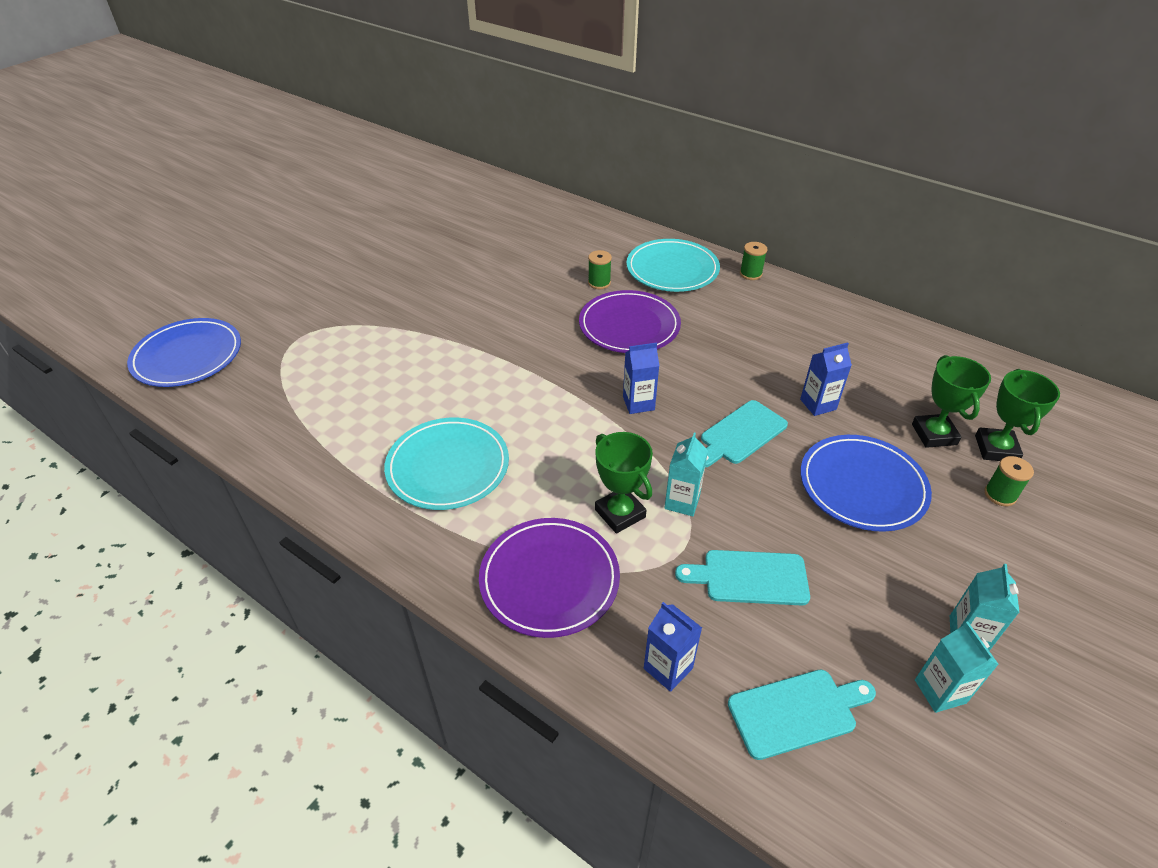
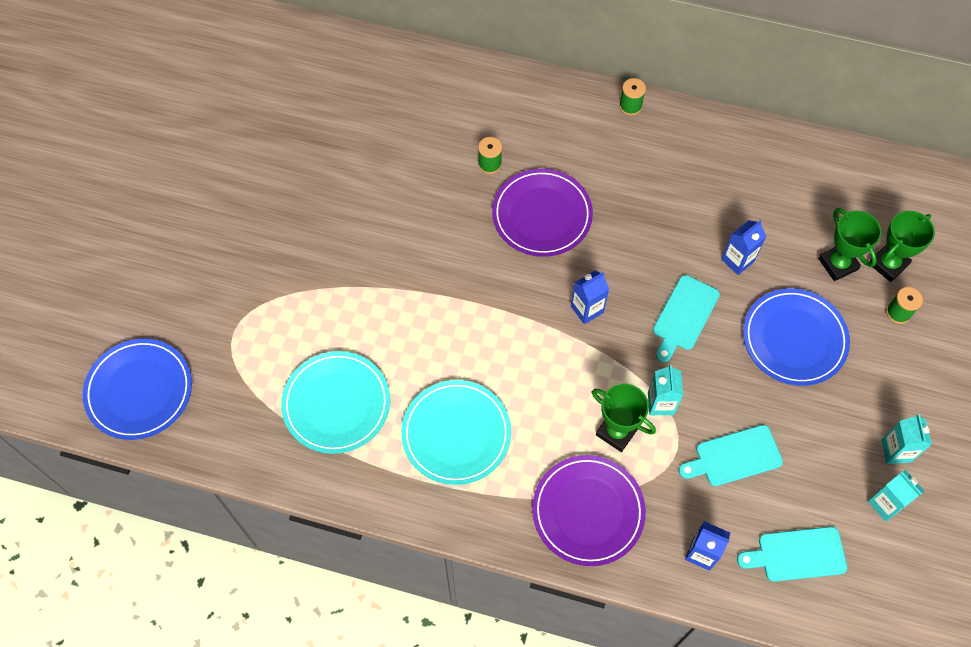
camera: 20 degrees left, 20 degrees up
turquoise plate [626,239,720,292] -> turquoise plate moved to [281,351,390,454]
turquoise cutting board [728,670,876,760] -> turquoise cutting board turned 150 degrees counterclockwise [737,527,847,582]
green trophy [975,369,1060,461] -> green trophy turned 60 degrees clockwise [869,211,935,282]

